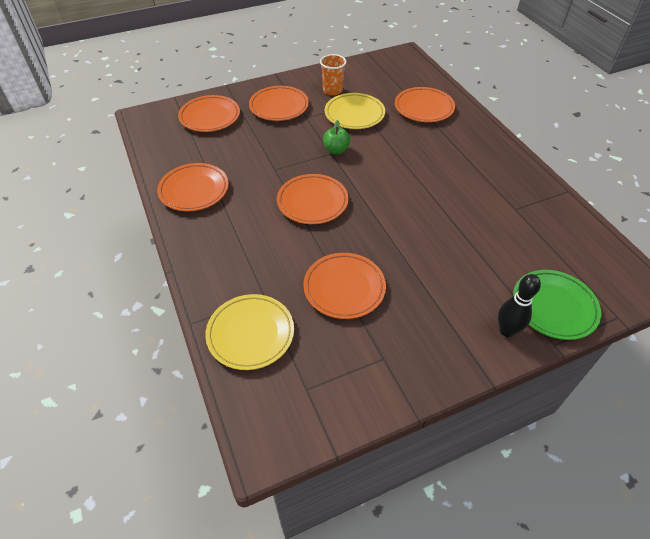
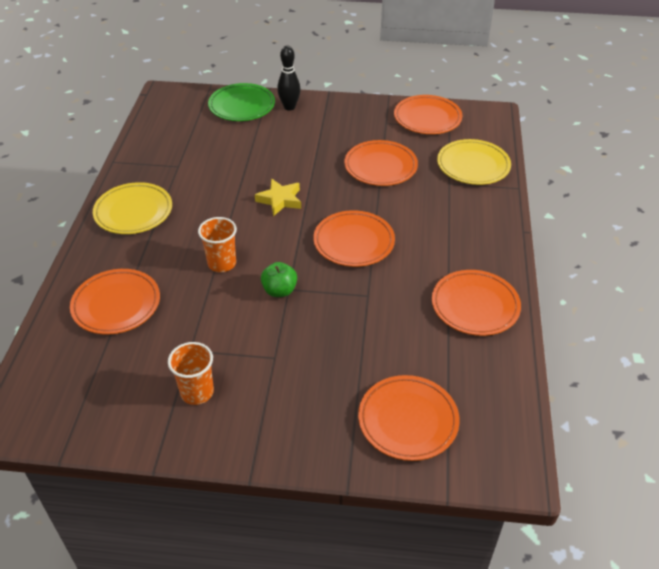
camera: 150 degrees left, 5 degrees down
orange plate [249,86,309,121] -> orange plate moved to [394,95,462,134]
yellow plate [325,93,385,129] -> yellow plate moved to [93,182,172,234]
none -> orange cup [198,217,237,272]
none -> yellow star [255,179,301,216]

